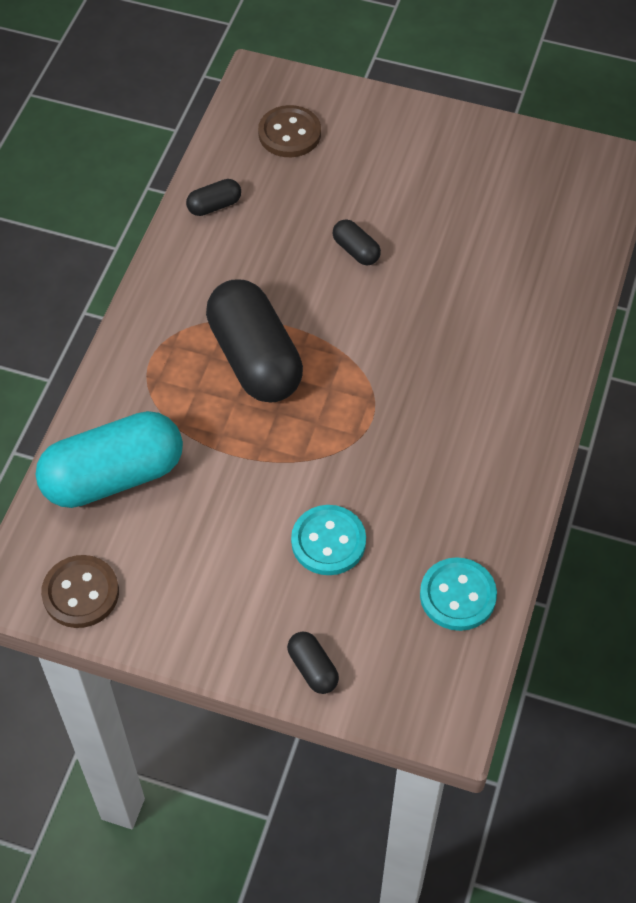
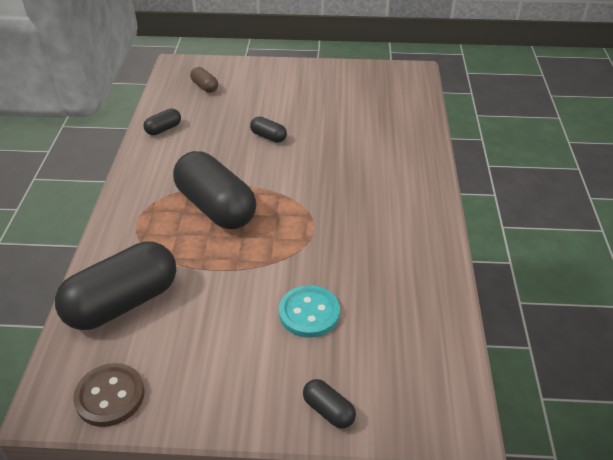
camera: 15 degrees left, 15 degrees down
turquoise capsule [36,411,183,508] -> black capsule [55,241,176,330]
brown button [258,105,321,157] -> brown capsule [190,67,218,93]
turquoise button [420,557,497,631] -> none

